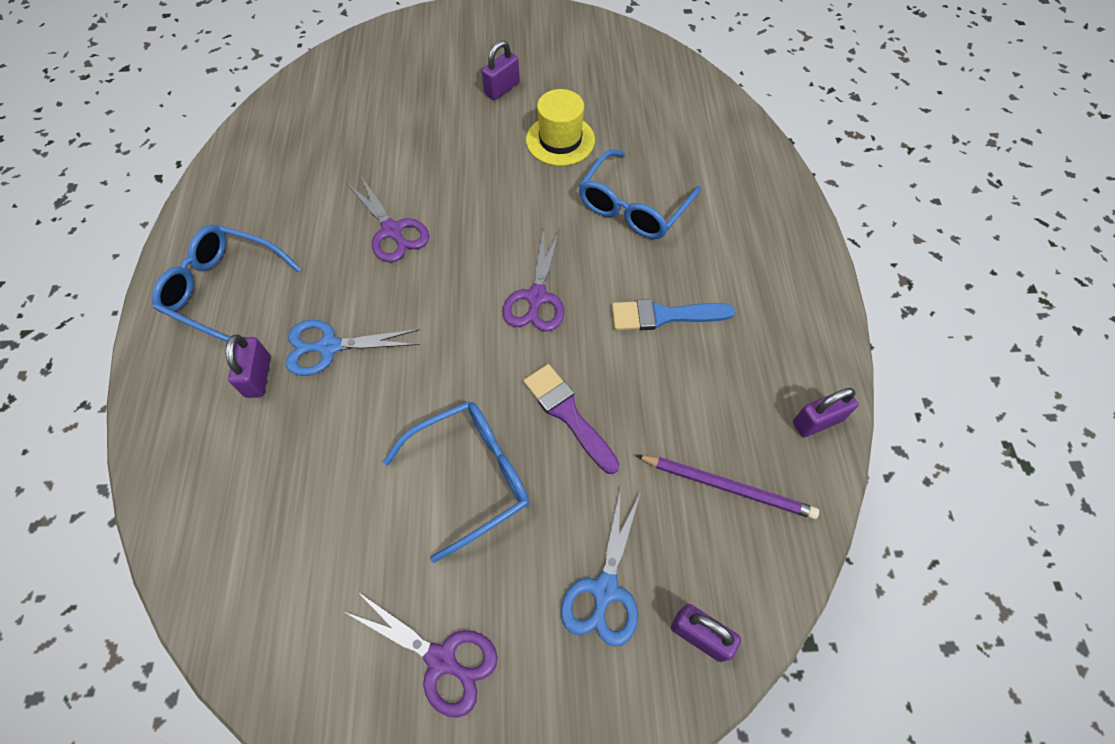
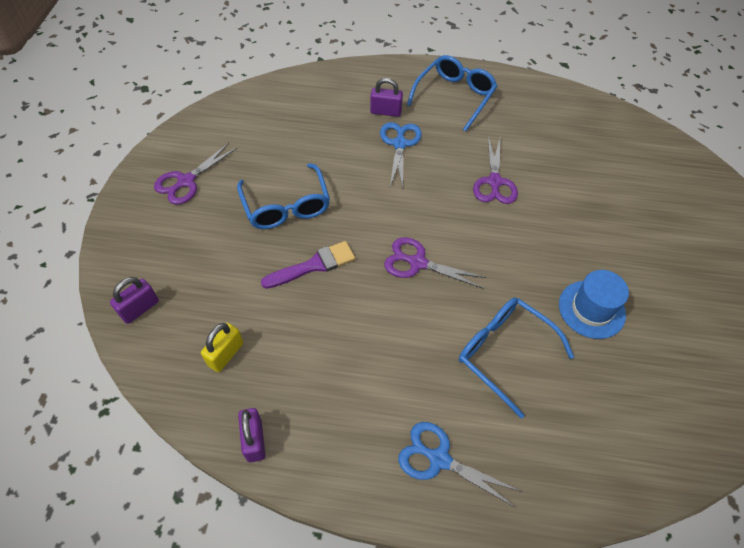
camera: 100 degrees right, 5 degrees down
purple scissors [347,176,430,263] -> purple scissors turned 60 degrees counterclockwise [473,137,518,204]
purple padlock [482,40,520,100] -> none
yellow hat [526,89,595,166] -> blue hat [559,270,629,339]
blue scissors [561,487,641,647] -> blue scissors moved to [398,422,522,508]
blue brush [612,299,735,330] -> none
purple pencil [636,455,819,519] -> yellow padlock [201,323,243,372]

